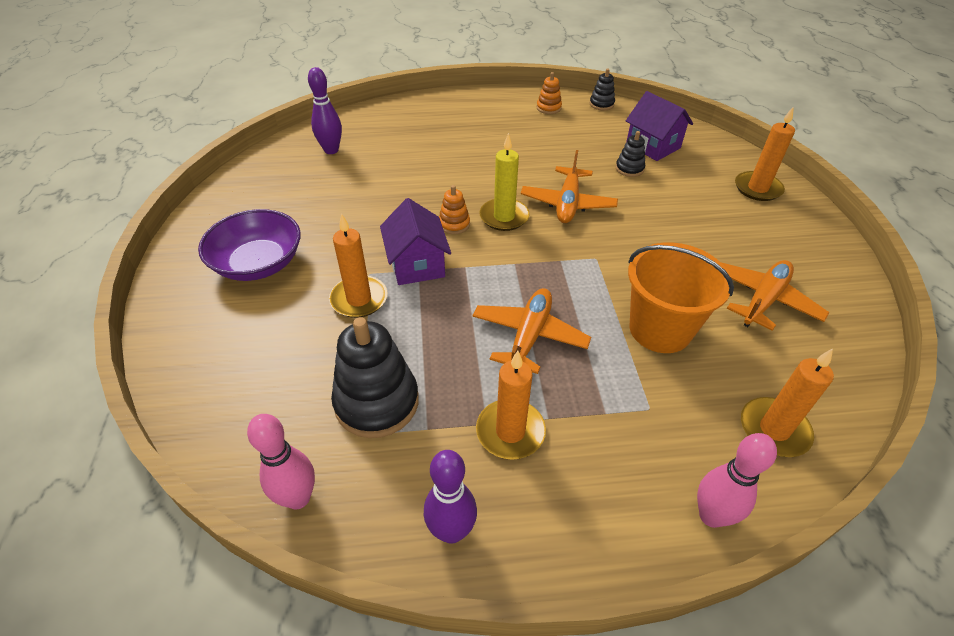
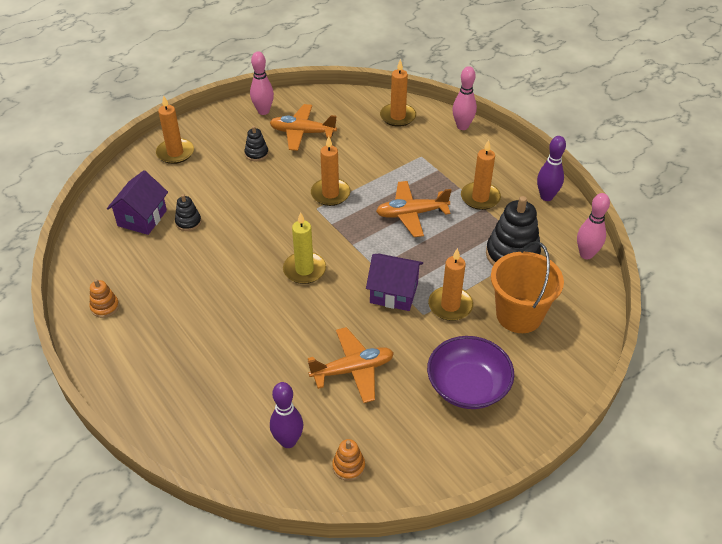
camera: 120 degrees left, 0 degrees up
purple house [380,198,451,285] -> purple house turned 60 degrees clockwise [366,254,423,311]
orange stacking toy [439,185,470,234] -> orange stacking toy moved to [332,439,365,481]
orange plane [521,150,618,223] -> orange plane moved to [308,327,394,403]
black stacking toy [589,69,615,110] -> black stacking toy moved to [244,126,269,161]
orange bucket [628,243,734,353] -> orange bucket moved to [491,241,564,333]
none -> pink bowling pin [250,52,274,115]
none -> orange candle [311,136,351,206]

